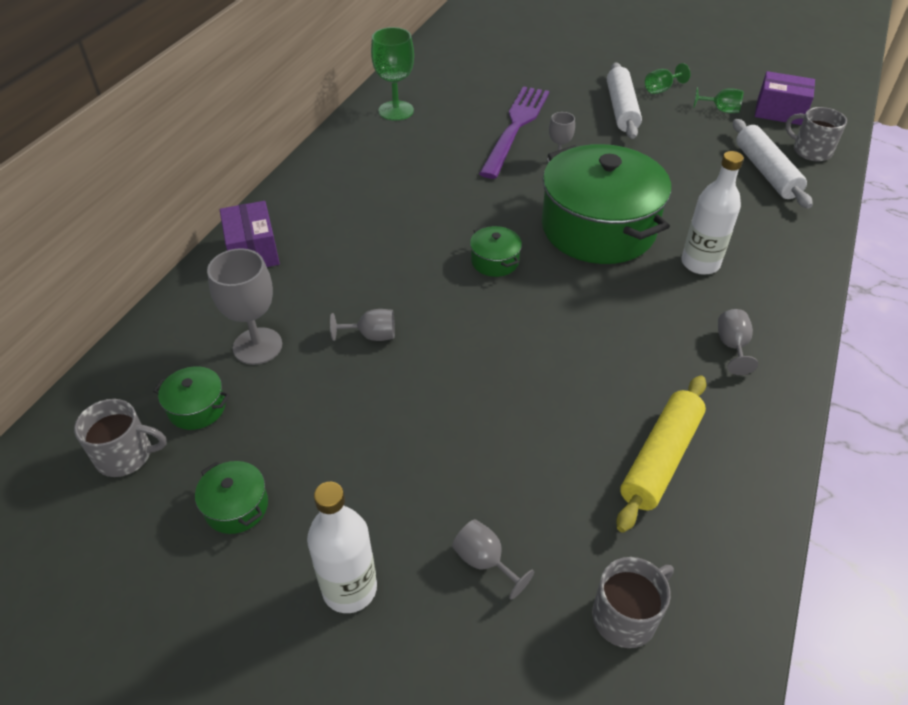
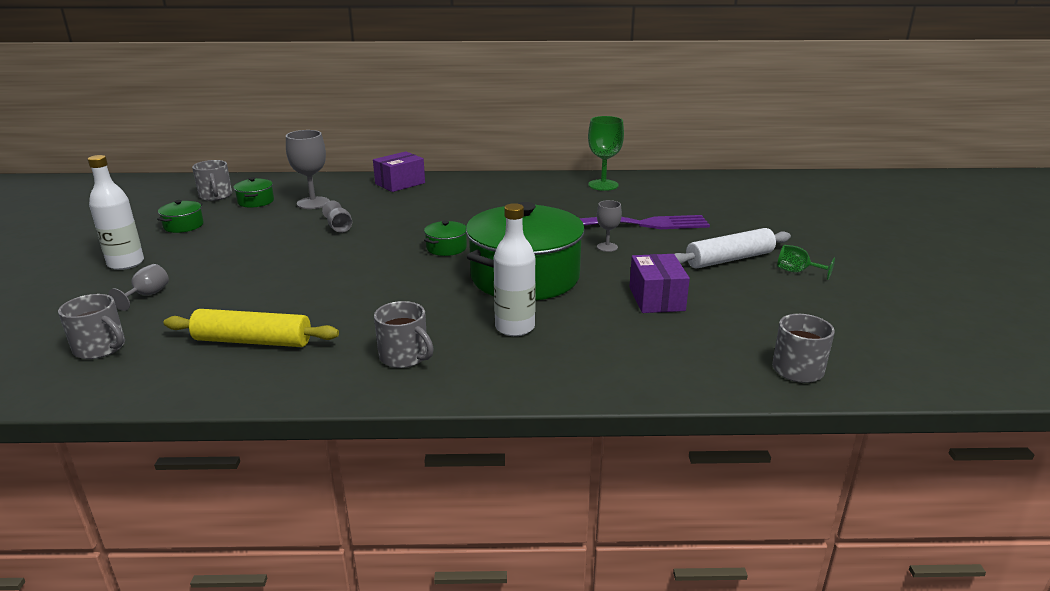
camera: 65 degrees right, 20 degrees down
green goblet [693,87,744,113] -> none
grey goblet [718,309,758,375] -> grey mug [374,301,434,368]
white rolling pin [733,119,813,209] -> none
purple box [755,71,815,125] -> purple box moved to [629,254,690,313]

